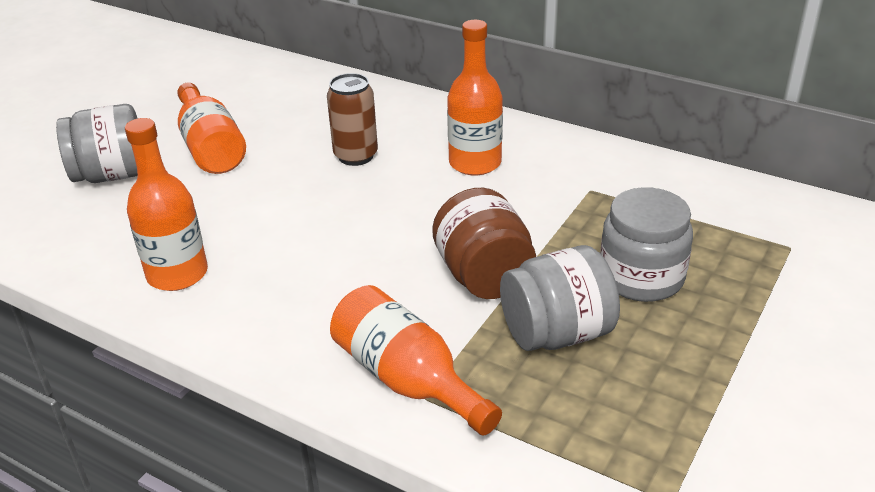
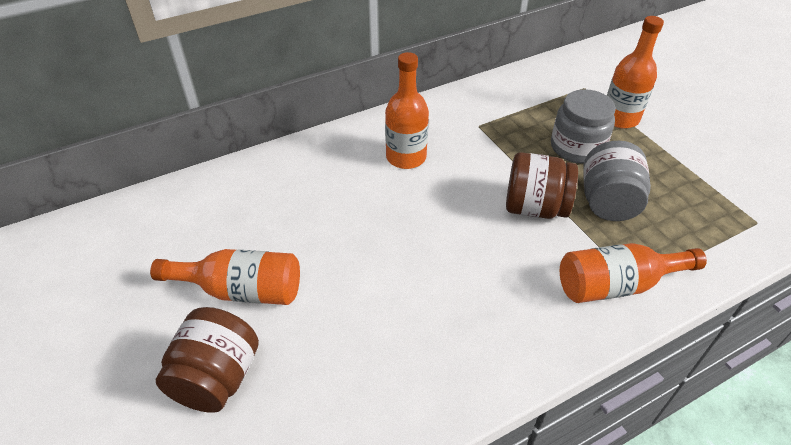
camera: 60 degrees left, 10 degrees up
grey jar [56,104,138,183] -> brown jar [156,307,259,413]
orange bottle [125,118,208,291] -> orange bottle moved to [607,16,664,128]
brown can [327,73,378,166] -> none

